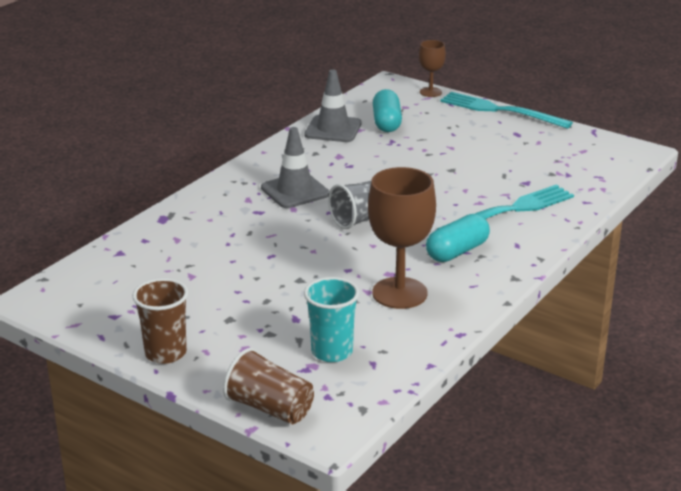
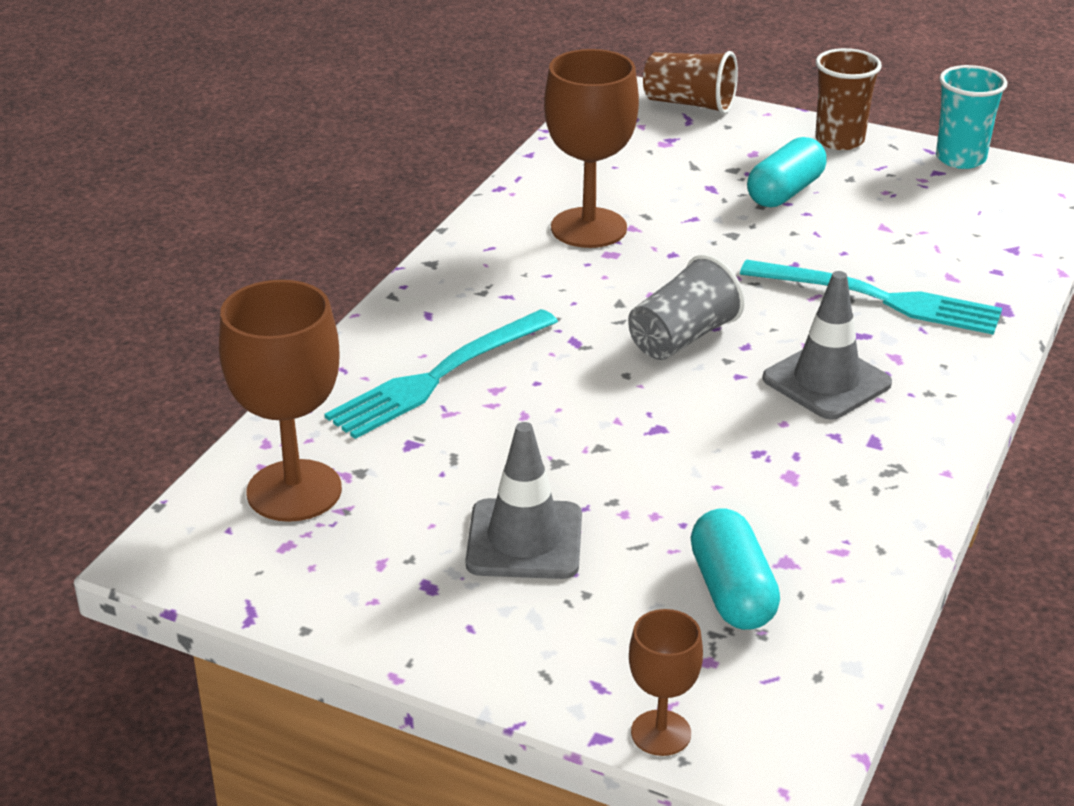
camera: 170 degrees right, 5 degrees up
grey traffic cone [304,70,362,142] -> grey traffic cone moved to [465,422,582,579]
turquoise cup [304,277,359,362] -> turquoise cup moved to [936,65,1007,169]
turquoise capsule [426,214,490,262] -> turquoise capsule moved to [747,137,827,207]
turquoise fork [440,92,573,129] -> turquoise fork moved to [740,260,1002,335]
none -> brown goblet [219,280,342,522]

